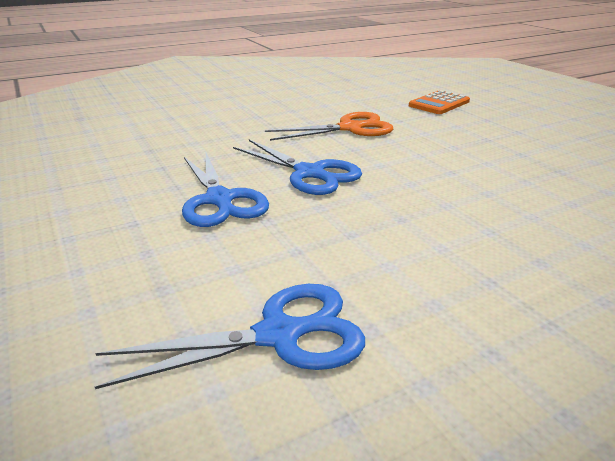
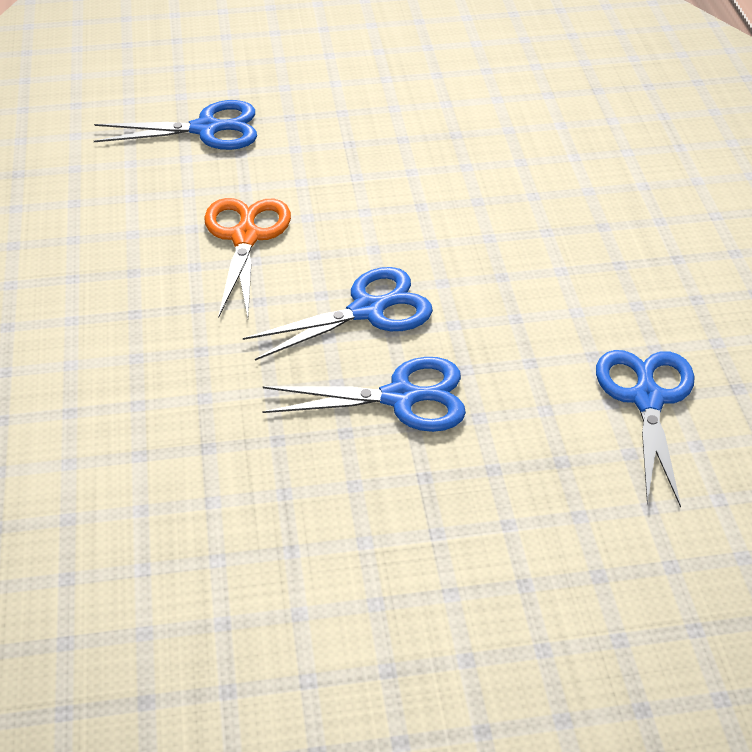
camera: 70 degrees left, 15 degrees up
orange calculator [409,90,470,114] -> blue scissors [94,100,257,150]

